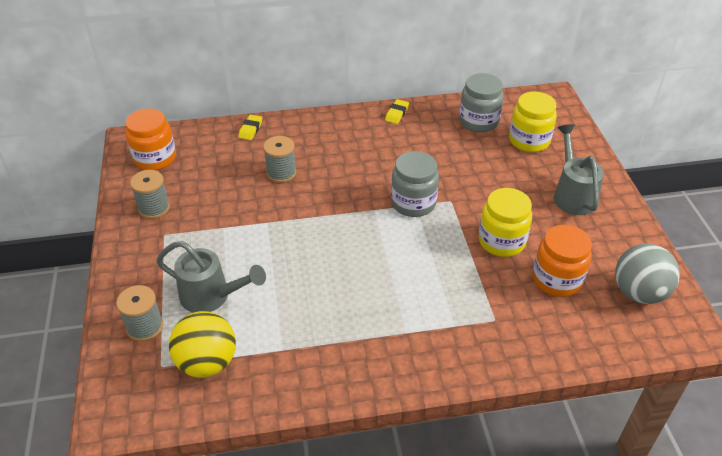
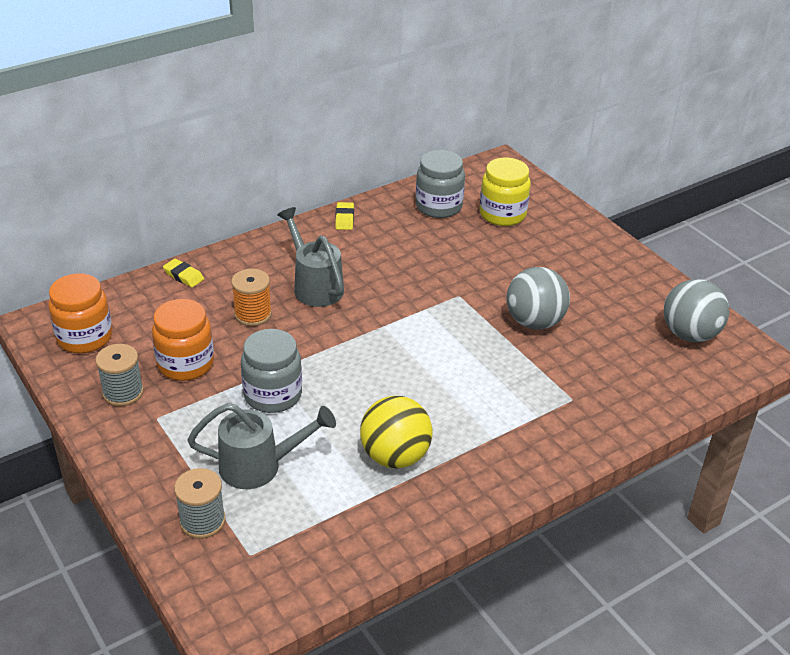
camera: 25 degrees left, 5 degrees down
yellow ball [169,311,236,378] -> yellow ball moved to [360,396,432,469]
yellow eraser [238,115,262,140] -> yellow eraser turned 45 degrees counterclockwise [163,259,204,287]
grey spool [263,136,297,183] -> orange spool [231,268,272,326]
grey jar [391,151,439,217] -> grey jar moved to [241,329,302,413]
yellow jar [479,188,532,257] -> grey ball [507,267,570,330]
orange jar [533,225,592,297] -> orange jar moved to [152,299,214,381]
grey watering can [554,124,604,215] -> grey watering can moved to [277,207,344,307]

